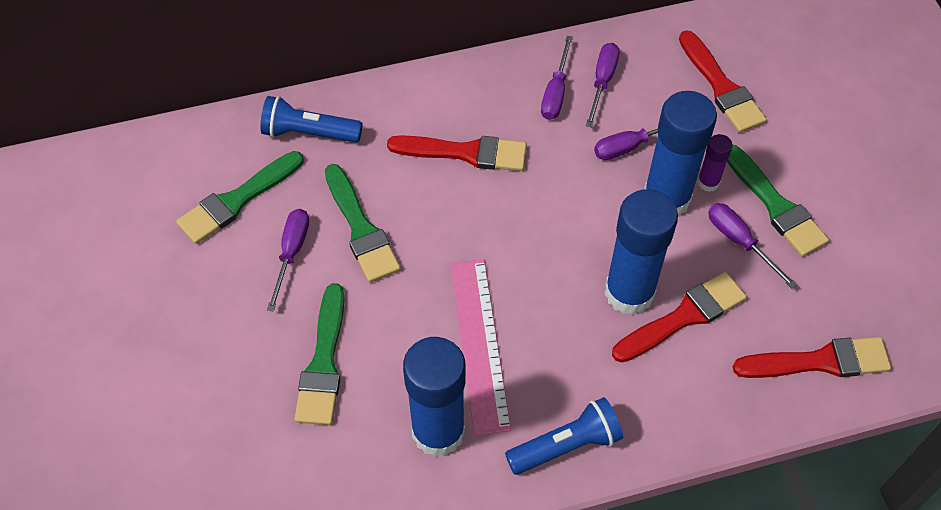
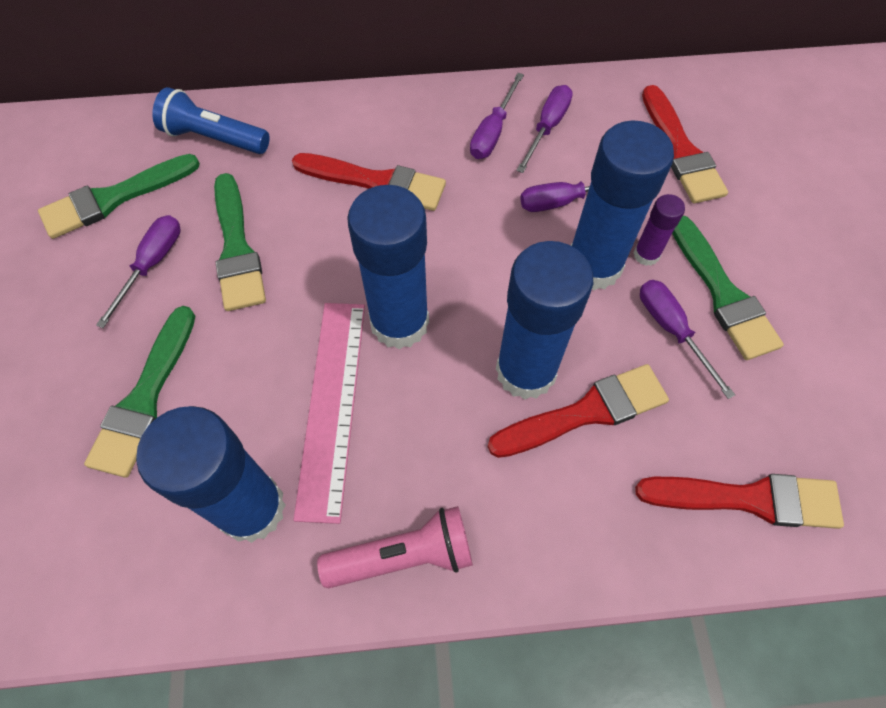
camera: 10 degrees right, 5 degrees up
blue flashlight [505,397,623,475] -> pink flashlight [317,506,473,588]
none -> blue glue stick [347,185,429,349]

